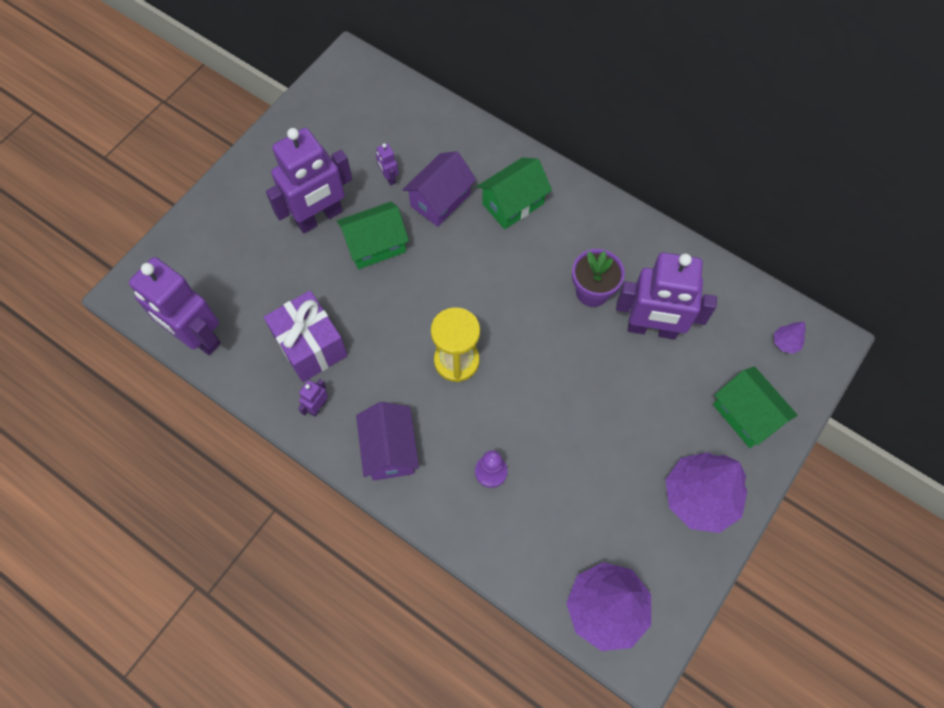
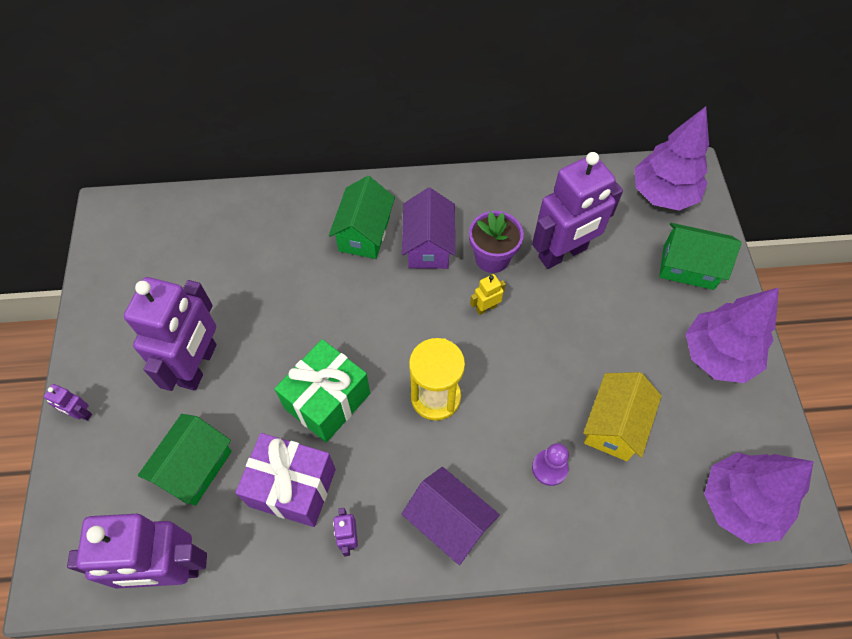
camera: 40 degrees left, 5 degrees down
green house [337,202,409,269] -> green house moved to [138,414,232,506]
purple robot [376,143,399,185] -> purple robot moved to [44,384,92,421]
purple house [402,151,476,227] -> purple house moved to [402,188,455,269]
purple tree [774,321,806,354] -> purple tree [635,106,709,211], size x2.43
none -> green gift [274,339,370,443]
none -> yellow robot [470,274,506,315]
none -> yellow house [583,372,662,461]

